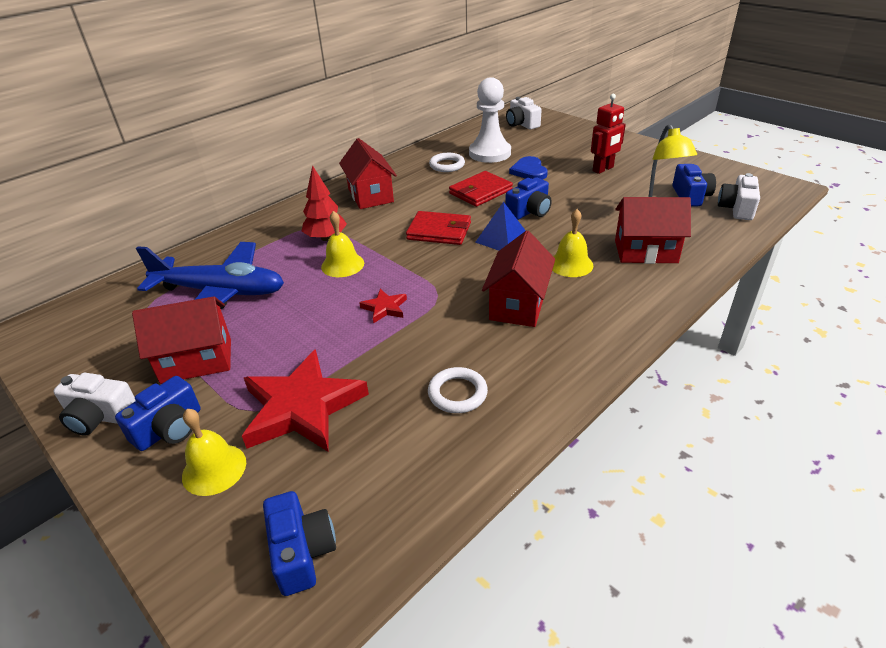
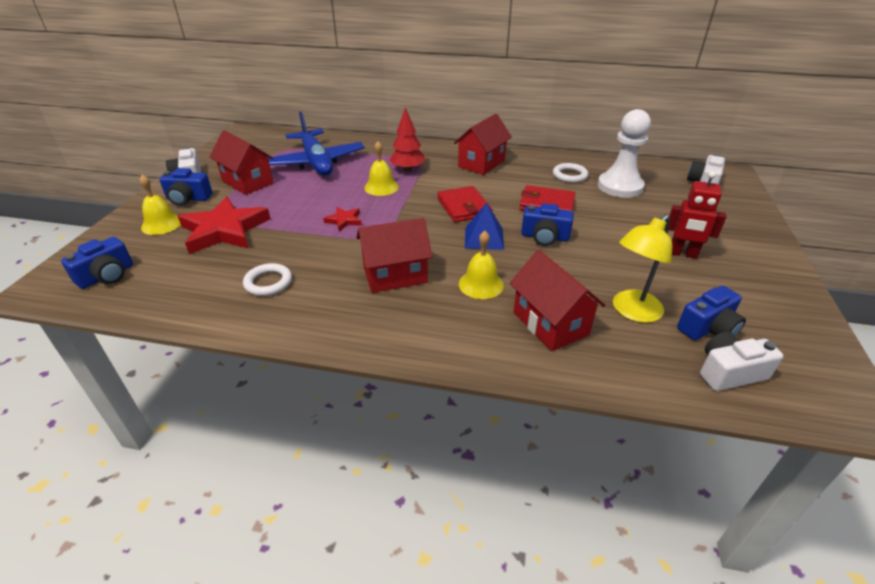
camera: 55 degrees right, 0 degrees up
blue heart [509,156,548,180] -> none

